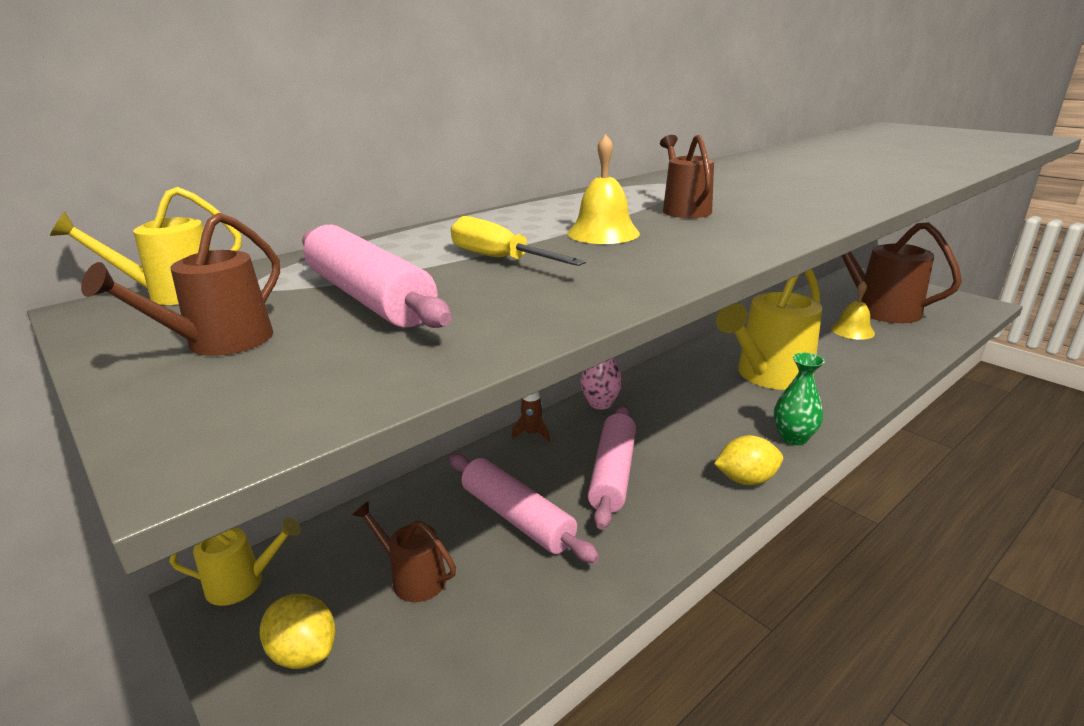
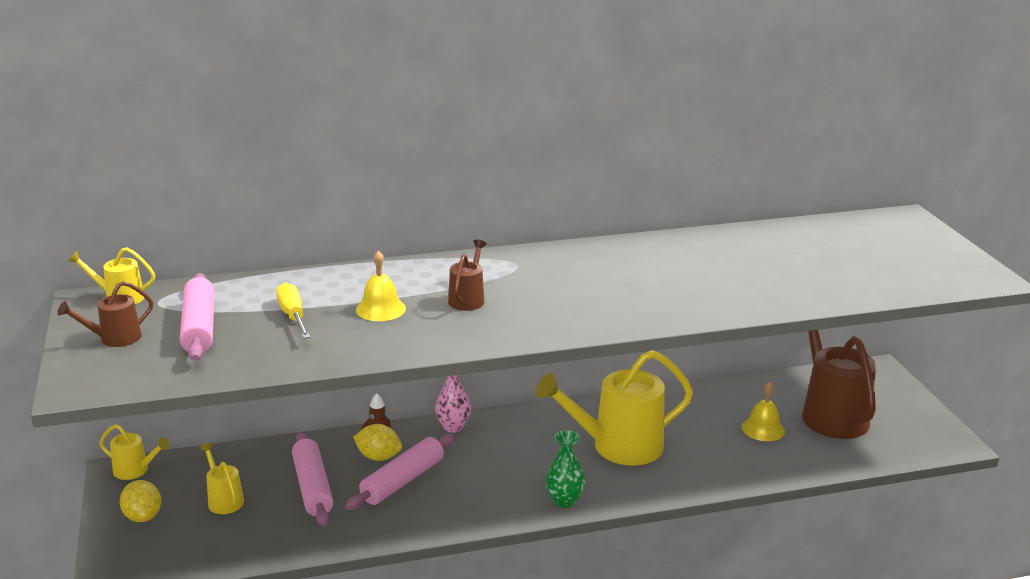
camera: 25 degrees right, 0 degrees up
brown watering can [352,501,456,602] -> yellow watering can [199,443,244,514]
yellow lemon [714,435,783,485] -> yellow lemon moved to [353,424,402,461]

